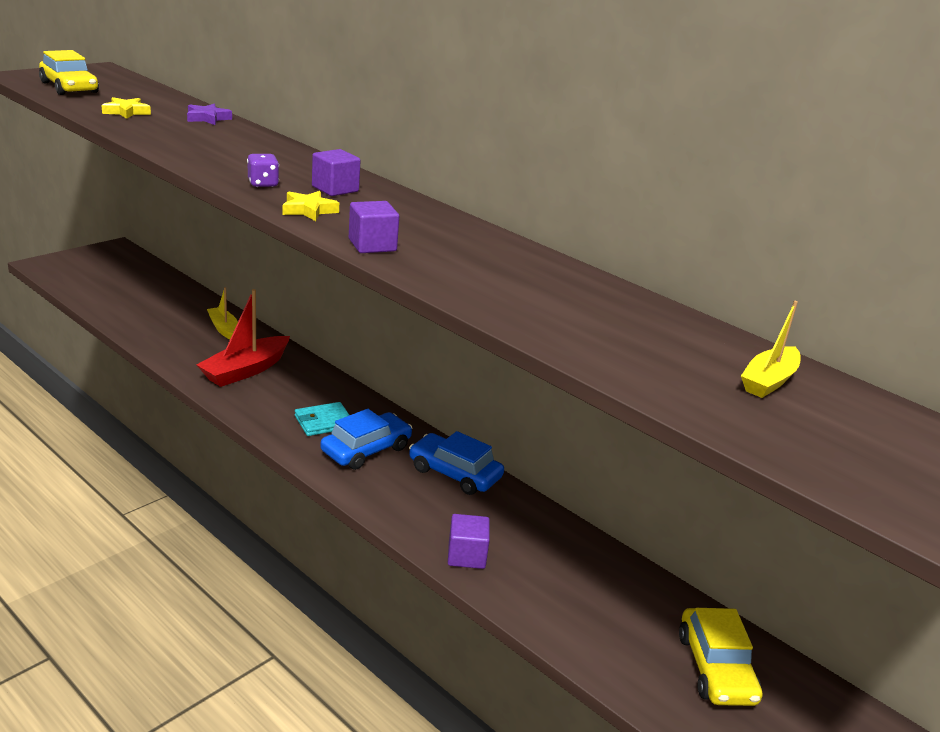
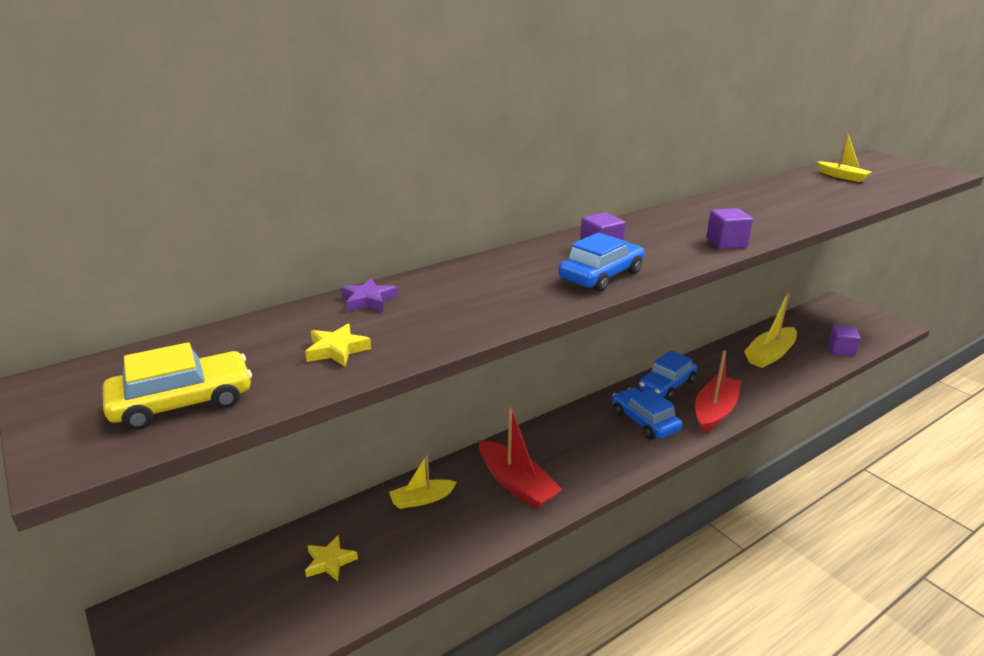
camera: 75 degrees left, 0 degrees up
purple dice [247,154,279,187] -> blue car [559,232,644,292]
yellow star [283,191,339,221] -> yellow star moved to [305,535,358,581]
turquoise wallet [295,402,349,436] -> none
purple cube [448,514,490,569] -> purple cube moved to [828,325,861,357]
yellow car [679,608,762,706] -> none
none -> red boat [695,351,741,434]
none -> yellow boat [744,292,797,368]

